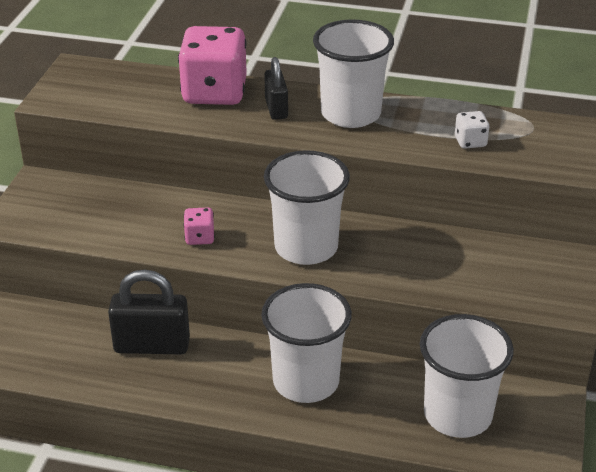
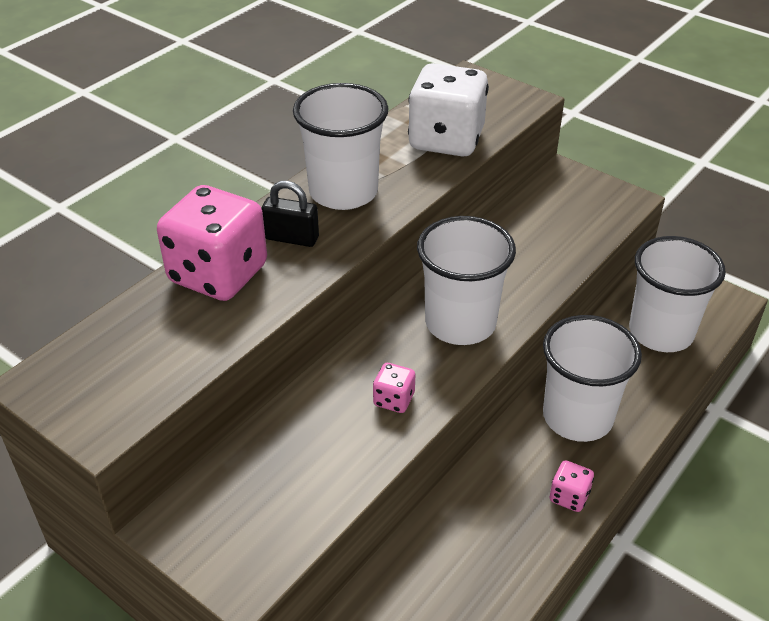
camera: 65 degrees left, 5 degrees up
black padlock [108,269,190,354] -> none
white dice [455,111,490,149] -> white dice [408,63,489,157], size x2.28
none -> pink dice [550,460,594,512]

